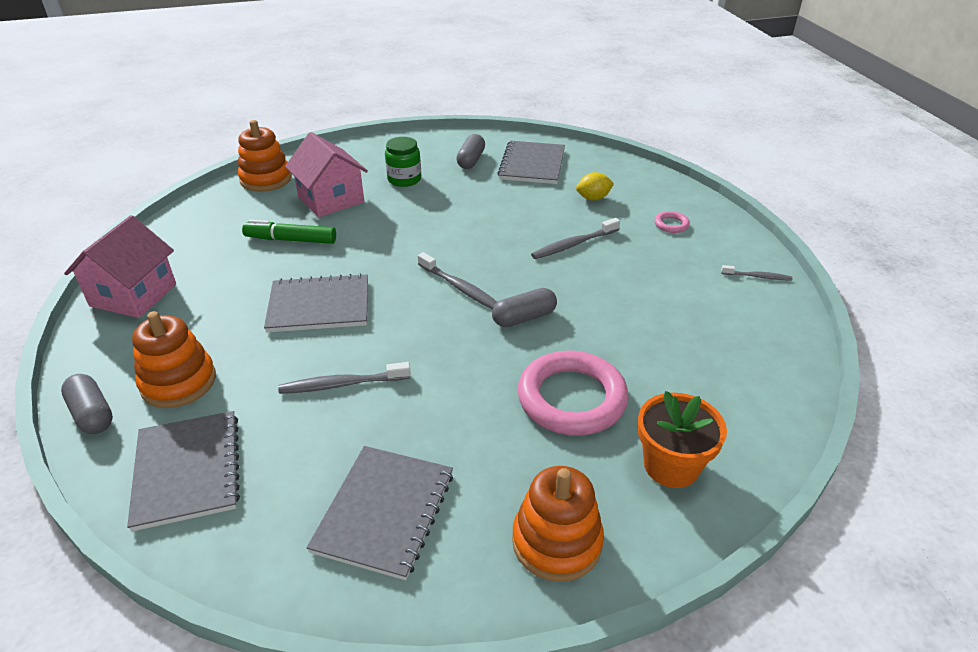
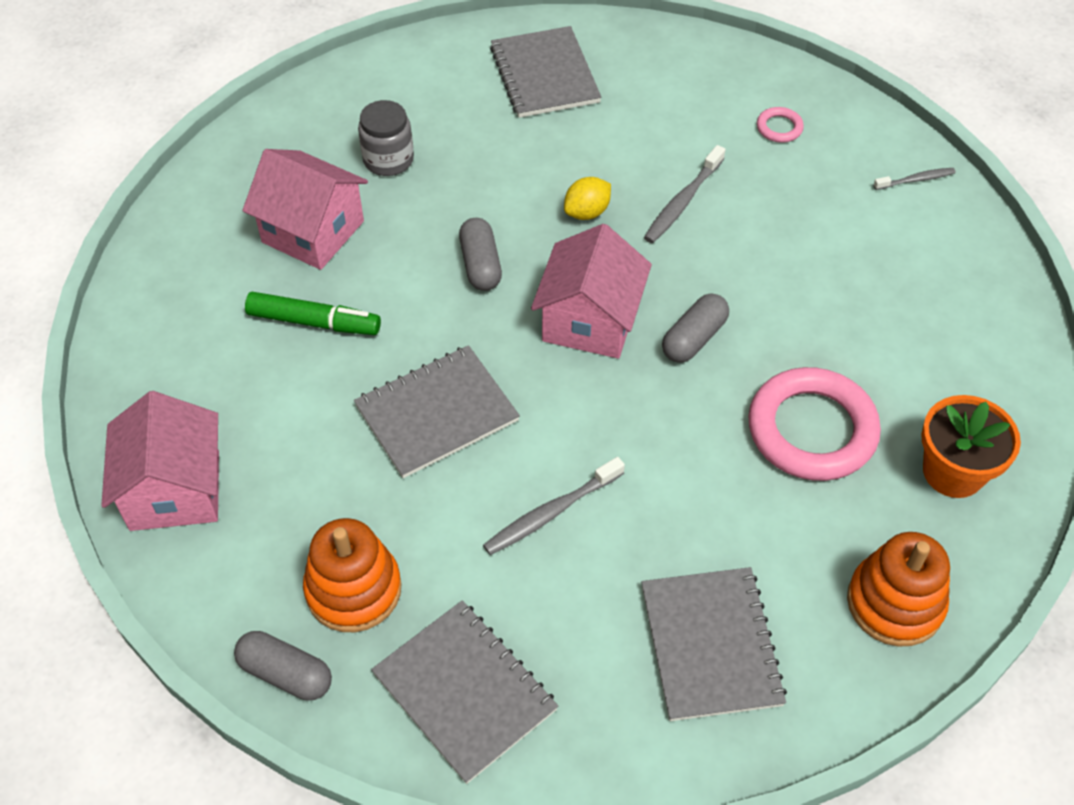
camera: 25 degrees left, 15 degrees up
orange stacking toy [238,120,292,192] -> none
green marker [242,220,336,244] -> green marker turned 150 degrees counterclockwise [245,292,381,335]
green jar [385,137,421,187] -> grey jar [358,100,414,176]
grey toothbrush [418,252,497,309] -> pink house [531,224,652,359]
grey capsule [456,134,485,169] -> grey capsule moved to [459,218,502,291]
yellow lemon [576,172,614,200] -> yellow lemon moved to [564,177,611,220]

